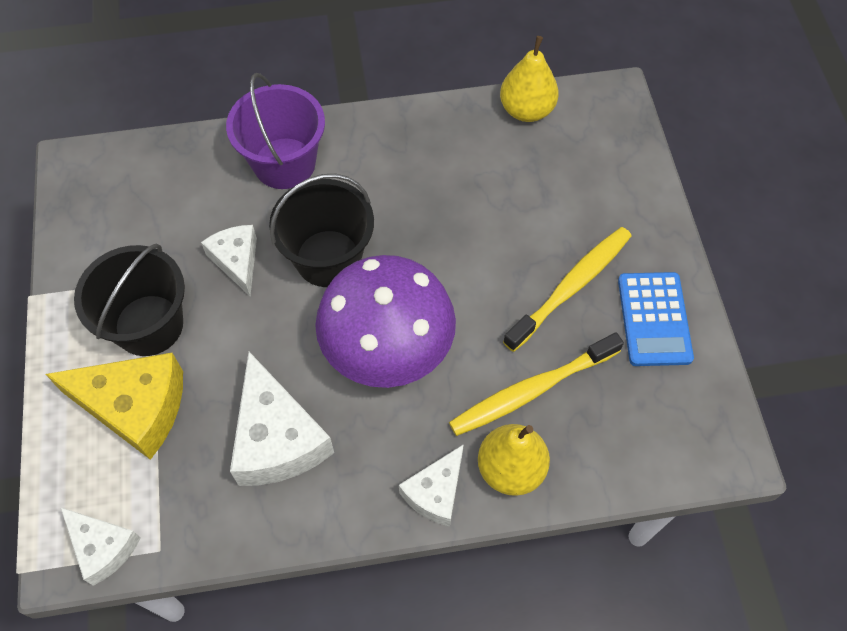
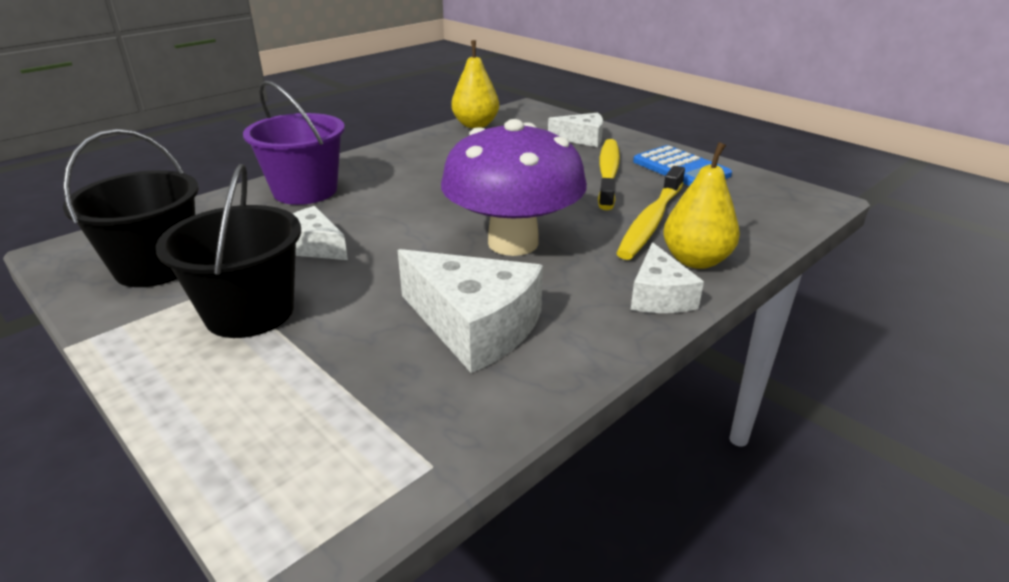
camera: 35 degrees left, 30 degrees down
yellow cheese [45,353,183,460] -> none
white cheese [61,507,141,586] -> white cheese moved to [548,113,603,147]
black bucket [269,174,374,287] -> black bucket moved to [63,129,199,287]

